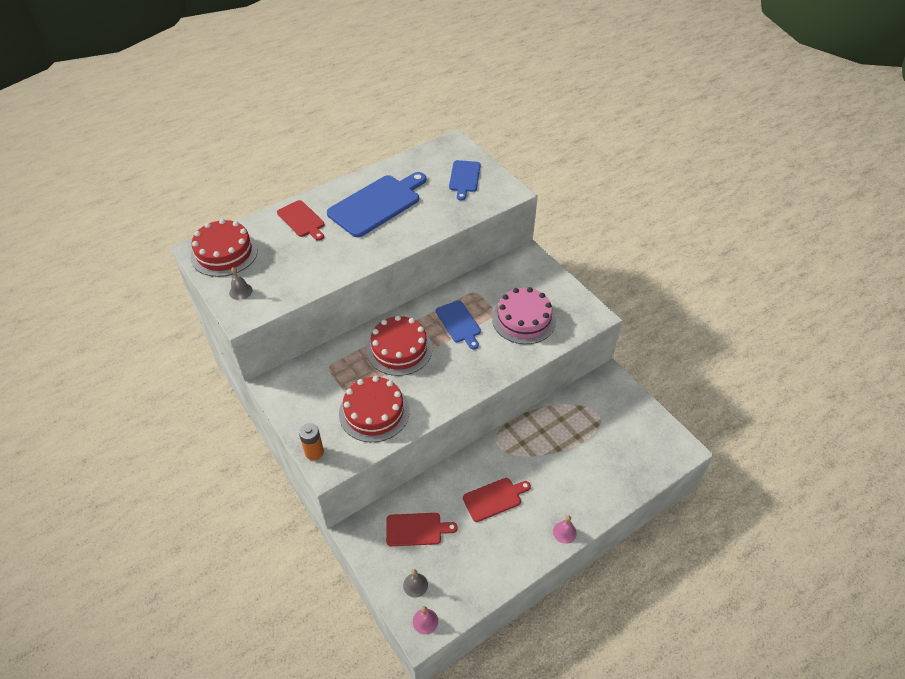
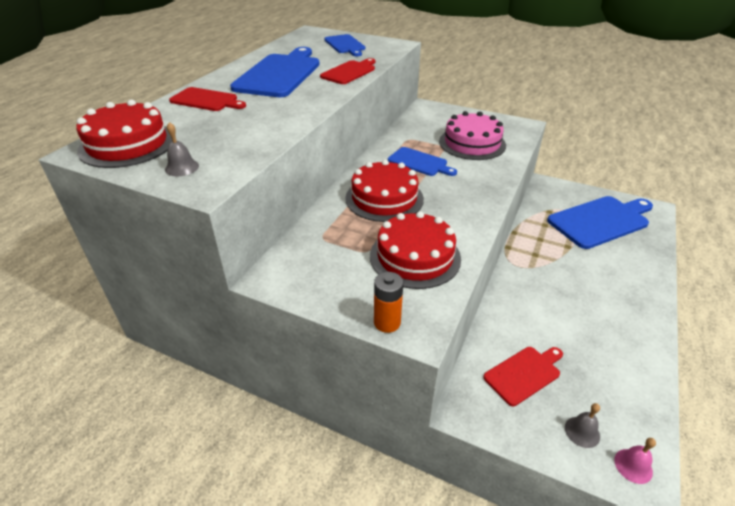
camera: 30 degrees left, 10 degrees down
red cutting board [463,478,531,522] -> red cutting board moved to [320,58,375,84]
pink bell [553,515,577,544] -> none
none -> blue cutting board [547,196,653,249]

